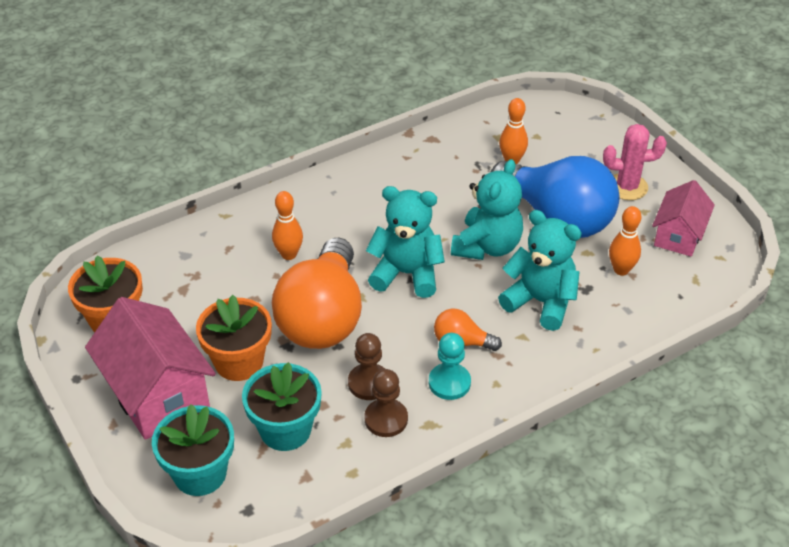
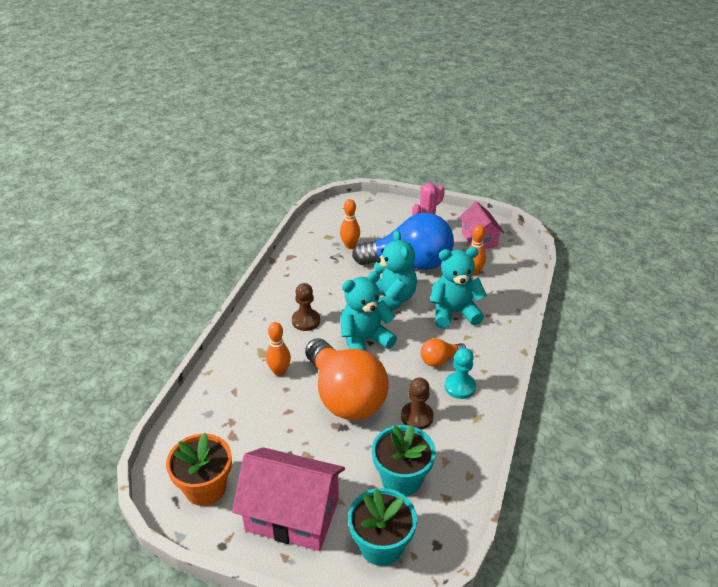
camera: 40 degrees left, 5 degrees down
orange flower pot [196,295,272,381] -> none
brown pawn [364,369,408,437] -> brown pawn moved to [292,283,320,331]

